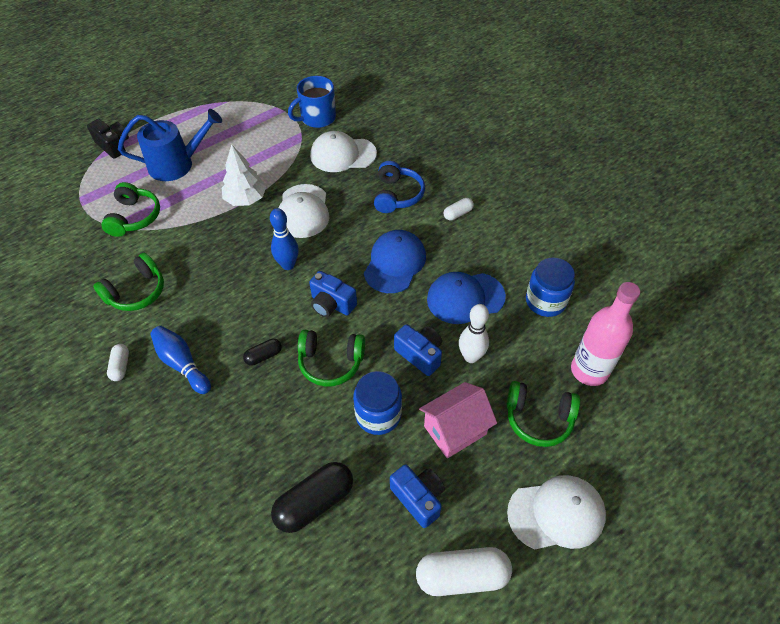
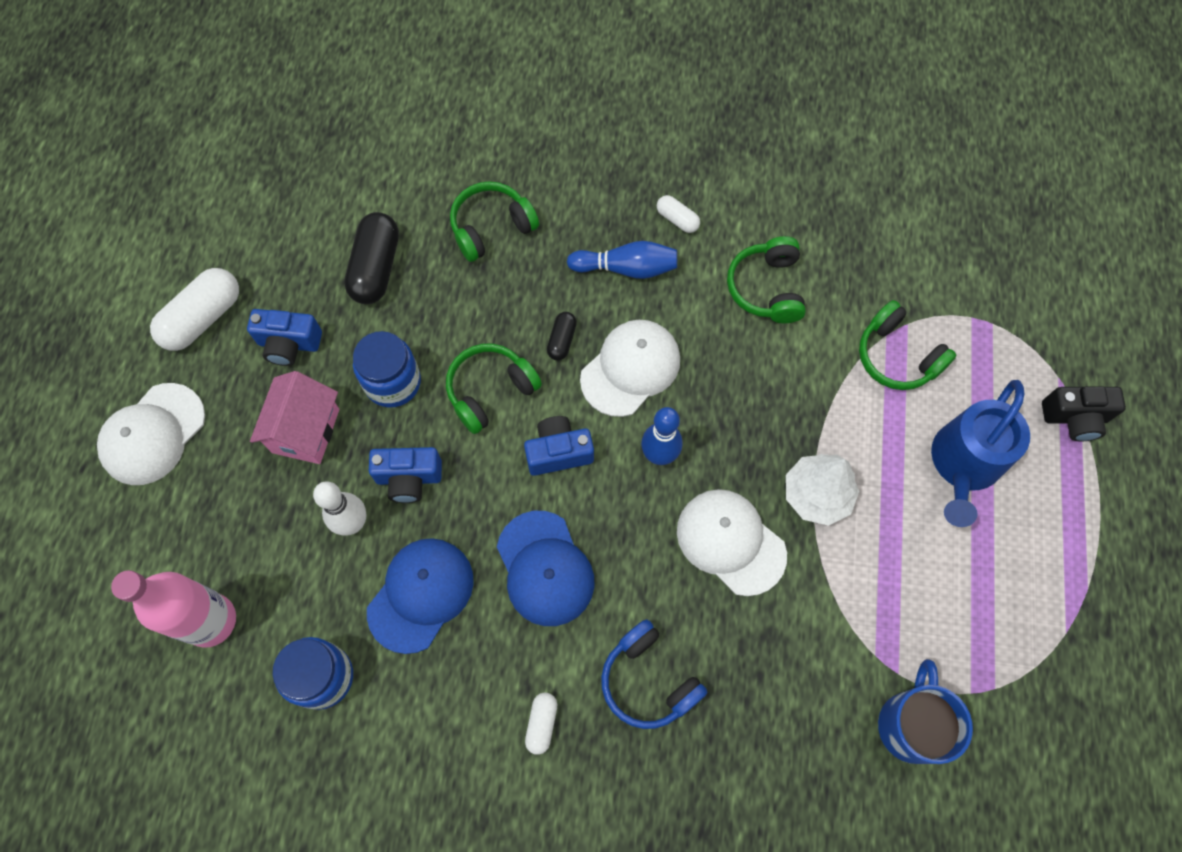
camera: 135 degrees right, 15 degrees up
white cap [310,131,377,172] -> white cap moved to [580,320,680,417]
green headphones [507,381,580,447] -> green headphones moved to [450,182,539,262]

